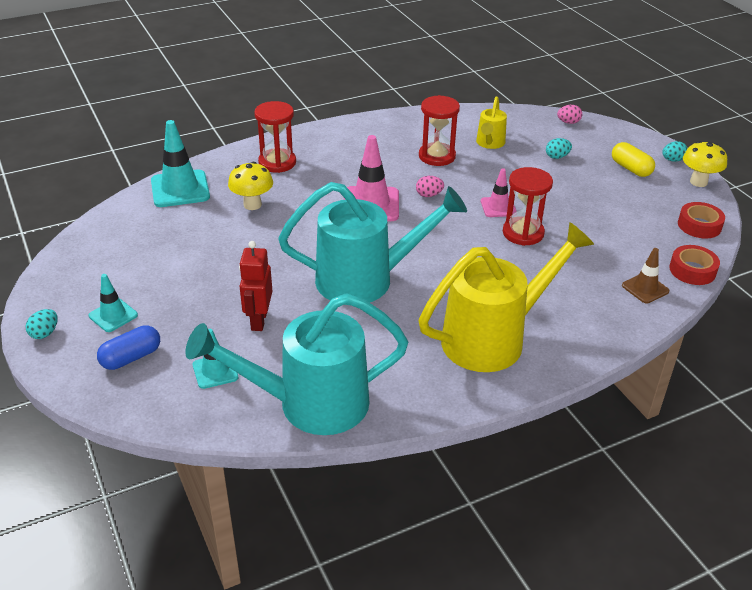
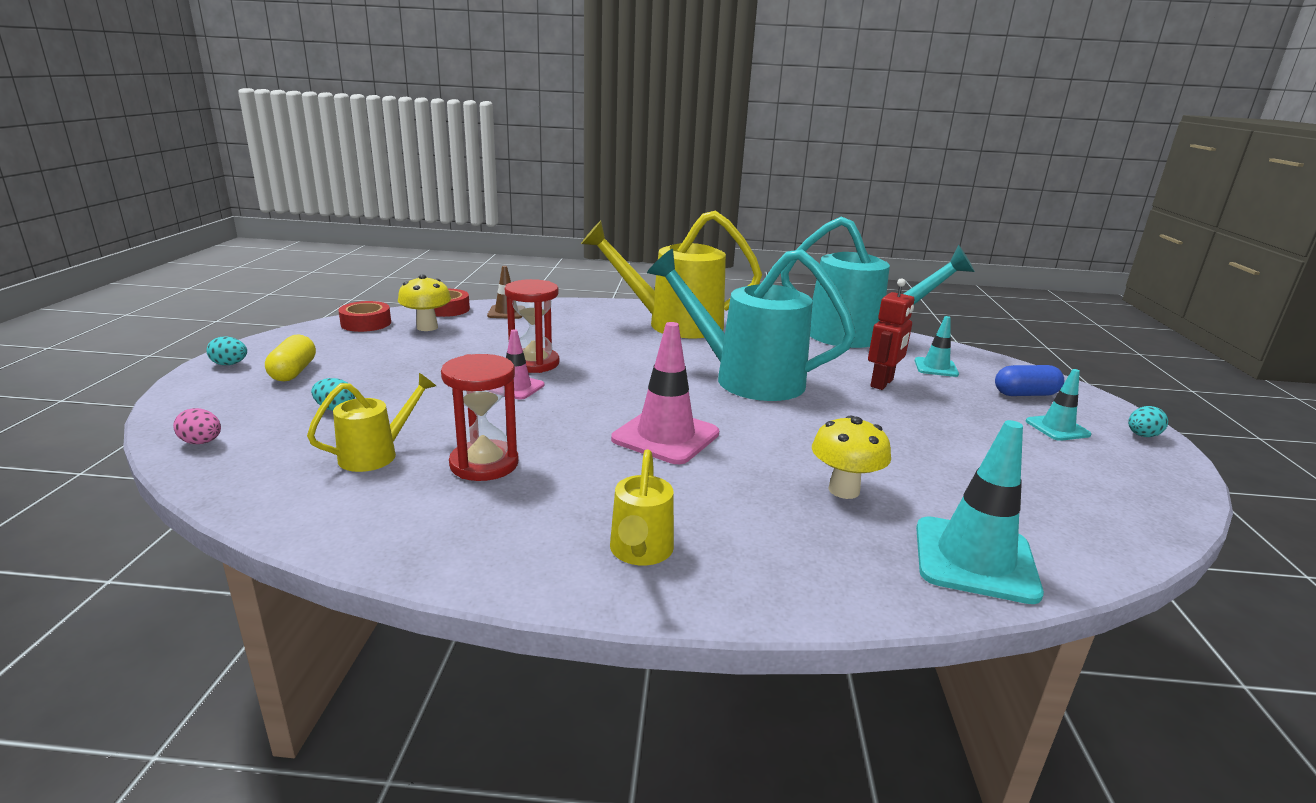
camera: 150 degrees left, 15 degrees down
red hourglass [254,101,296,173] -> none
pink egg [416,176,444,197] -> none
yellow mushroom [683,141,727,187] -> yellow mushroom moved to [398,275,451,331]
none -> yellow watering can [610,449,674,566]

